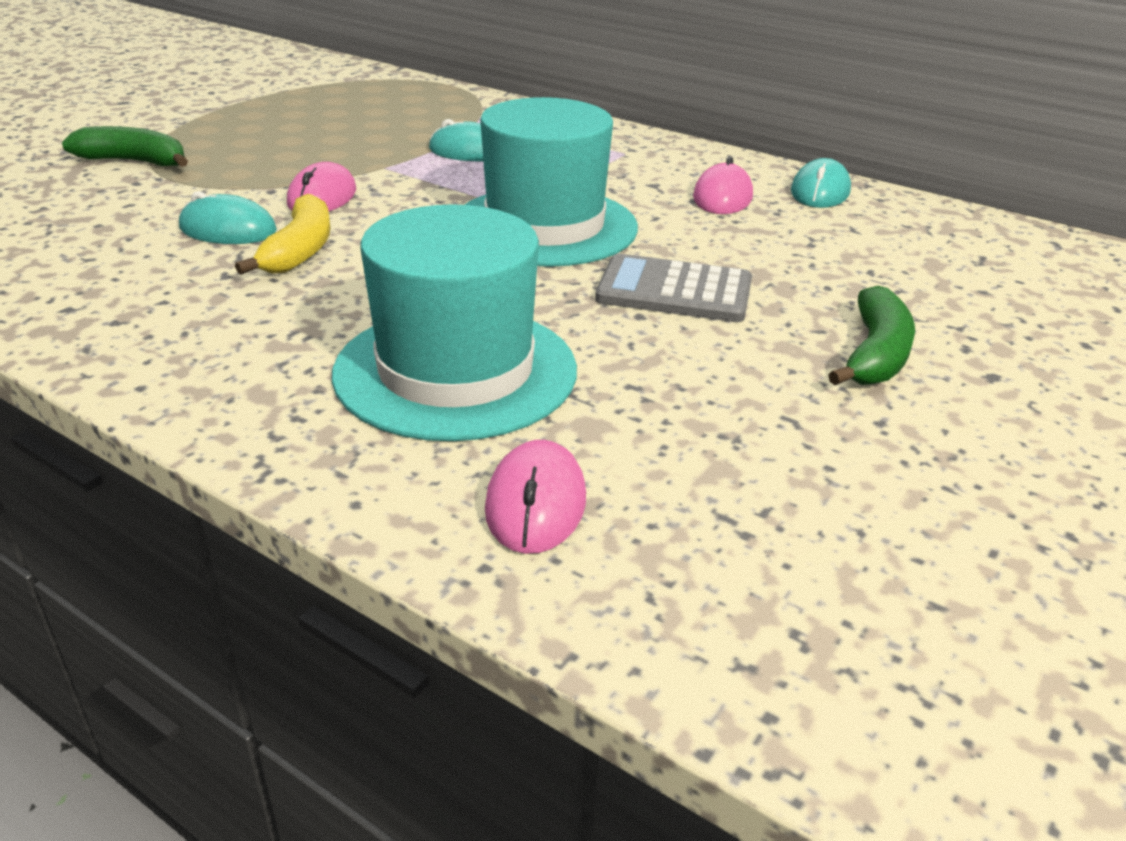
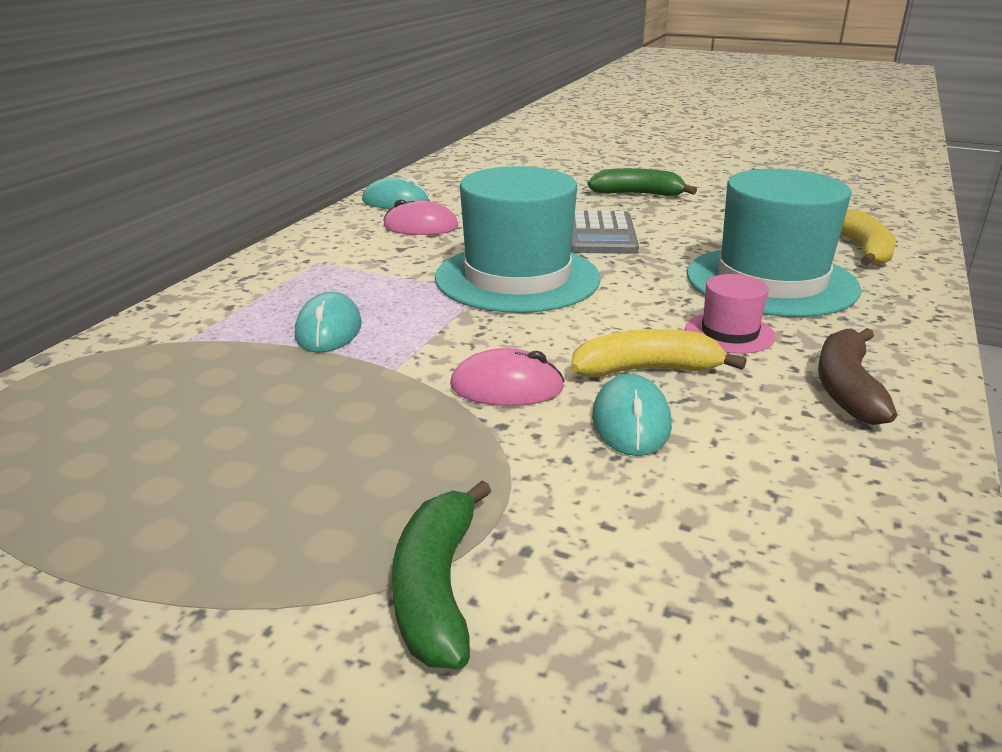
camera: 100 degrees left, 5 degrees down
pink mouse [485,440,586,554] -> yellow banana [840,210,896,266]
none -> pink hat [685,274,776,354]
none -> brown banana [818,328,897,425]

